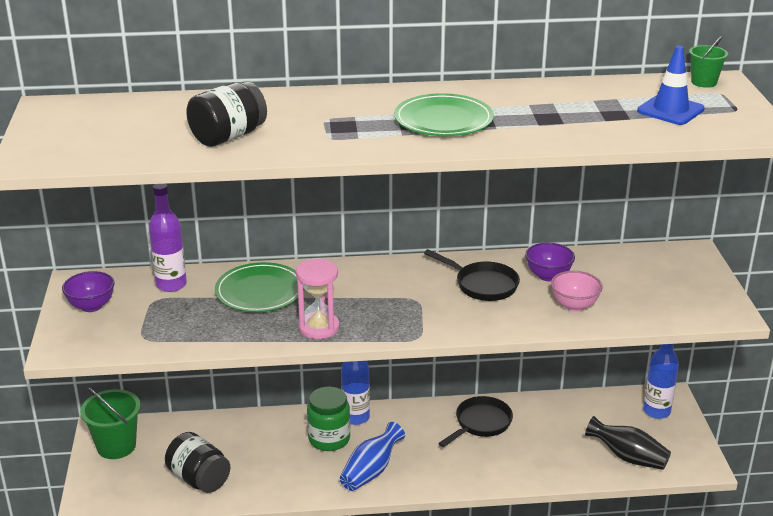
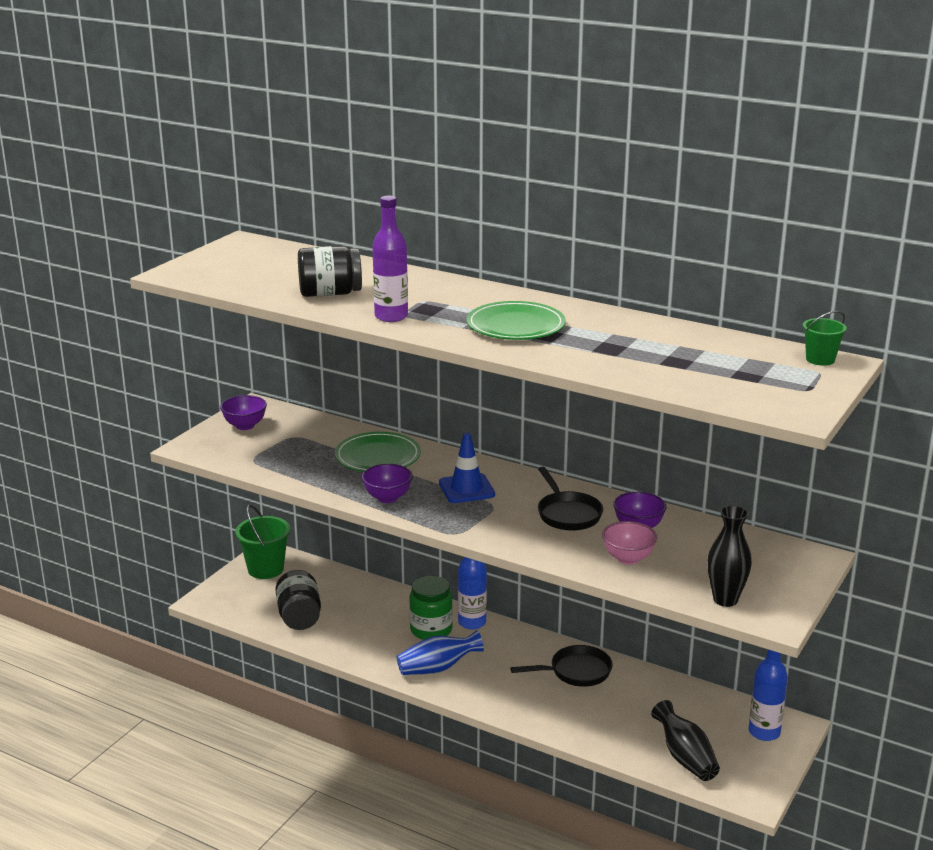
camera: 35 degrees right, 5 degrees down
purple bottle [149,184,187,292] -> purple bottle moved to [372,196,408,322]
pink hourglass [296,259,340,339] -> purple bowl [362,464,413,503]
blue traffic cone [637,46,705,125] -> blue traffic cone moved to [439,433,495,503]
none -> black vase [707,505,752,607]

